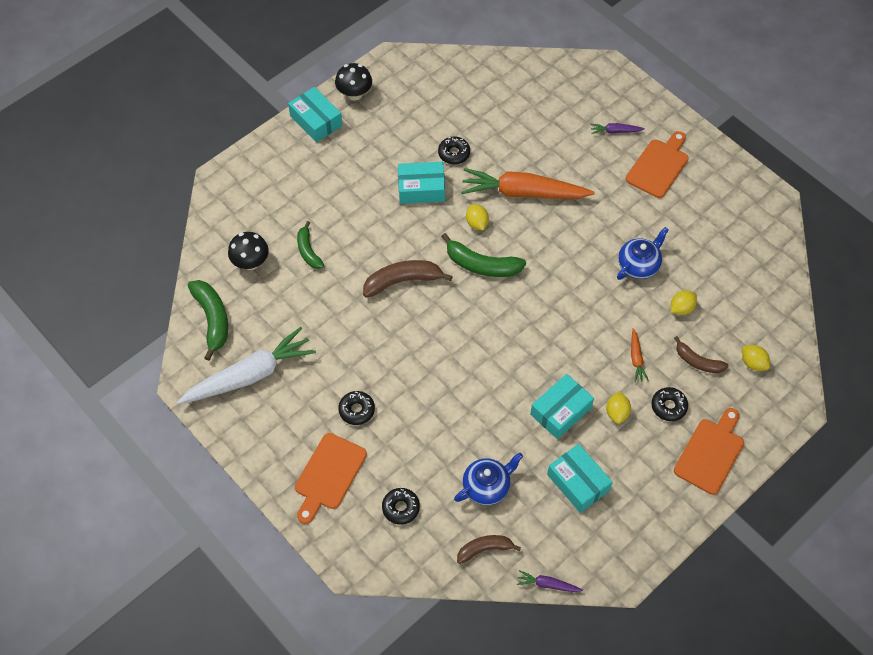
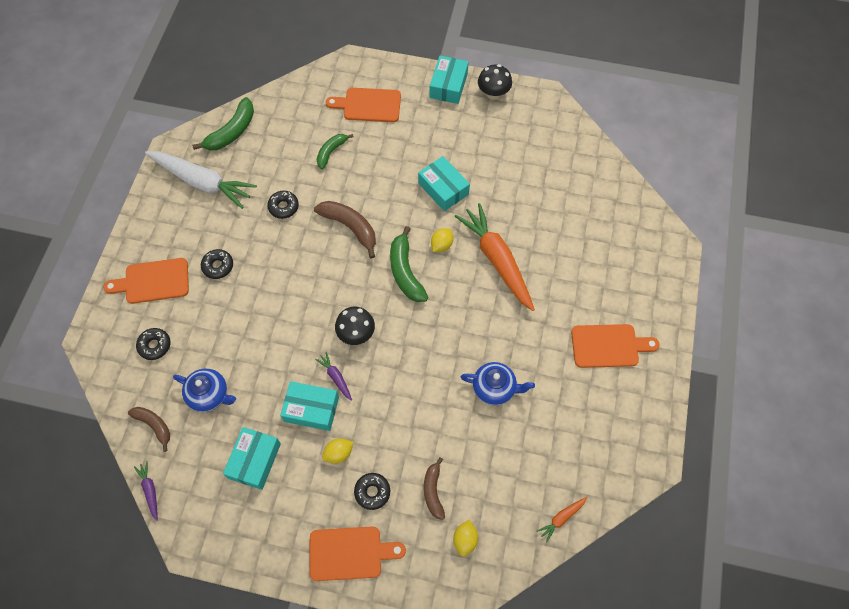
camera: 55 degrees right, 5 degrees up
black mushroom [228,232,269,270] -> black mushroom moved to [335,307,375,345]
black donut [438,136,470,164] -> black donut moved to [267,191,299,219]
purple carrot [590,123,645,134] -> purple carrot moved to [315,352,352,401]
orange carrot [631,328,649,382] -> orange carrot moved to [537,497,587,543]
yellow lemon [671,290,697,315] -> none
none -> orange cutting board [326,88,401,122]

